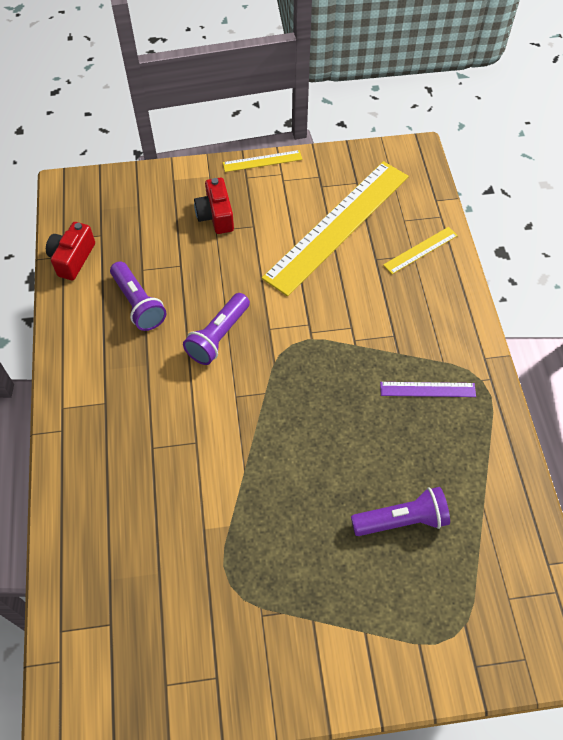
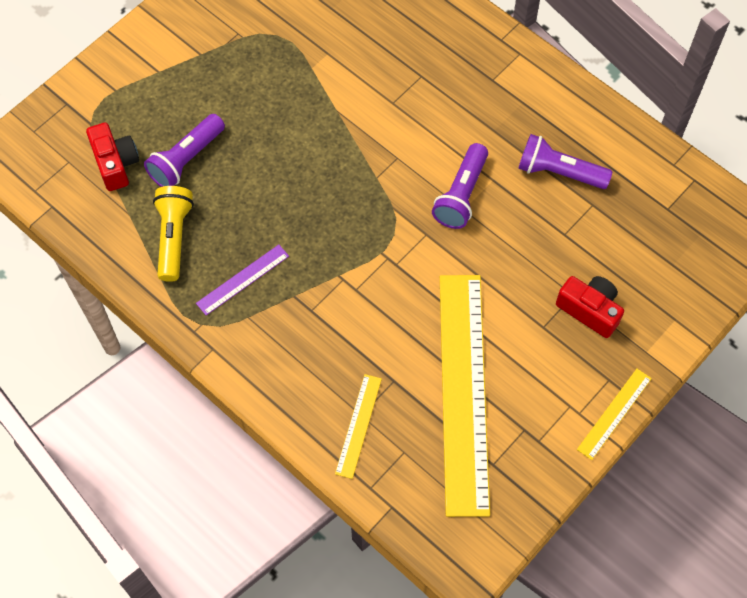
camera: 140 degrees right, 5 degrees up
red camera [46,222,95,280] -> red camera moved to [86,122,139,191]
purple flashlight [183,293,250,365] -> purple flashlight turned 150 degrees counterclockwise [432,143,488,229]
none -> yellow flashlight [153,186,194,282]

